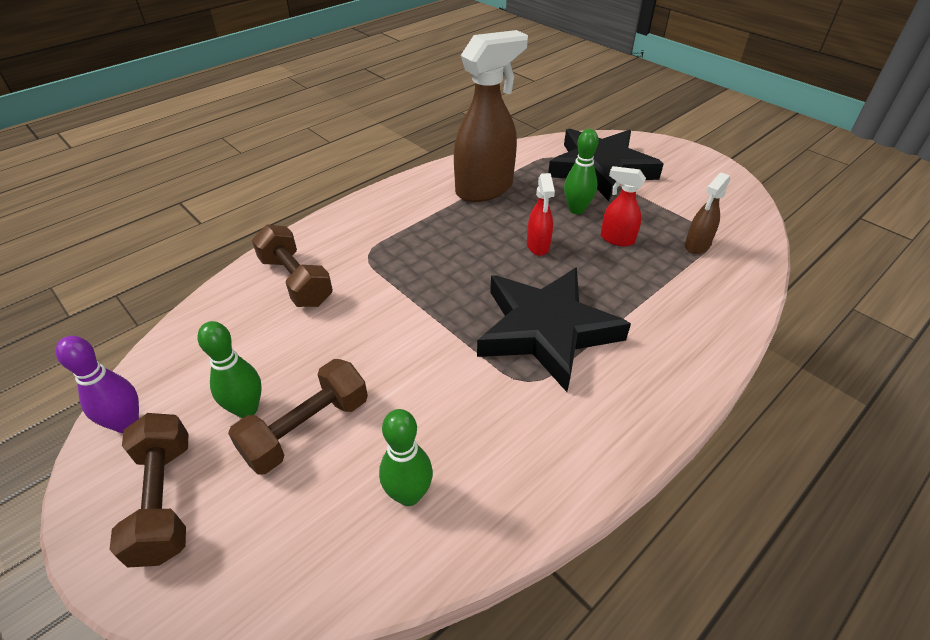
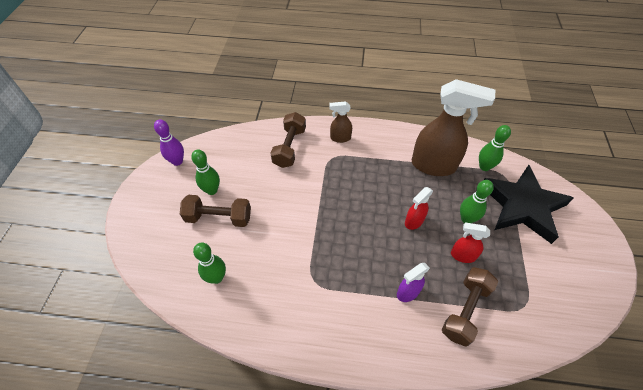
camera: 50 degrees right, 10 degrees up
brown dumbbell [109,413,188,568] -> brown dumbbell moved to [442,267,498,347]
black star [477,267,631,392] -> none
red spray bottle [601,166,646,246] -> red spray bottle turned 60 degrees counterclockwise [451,223,490,263]
brown spray bottle [685,173,730,254] -> brown spray bottle moved to [330,101,352,143]
none -> purple spray bottle [397,263,430,302]
none -> green bowling pin [479,125,511,171]

